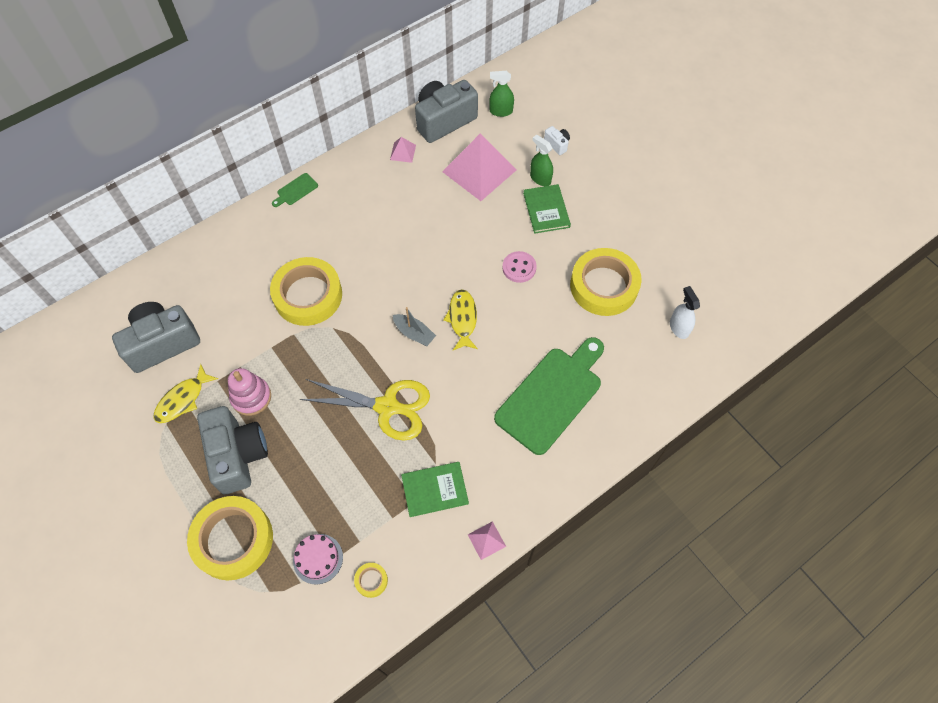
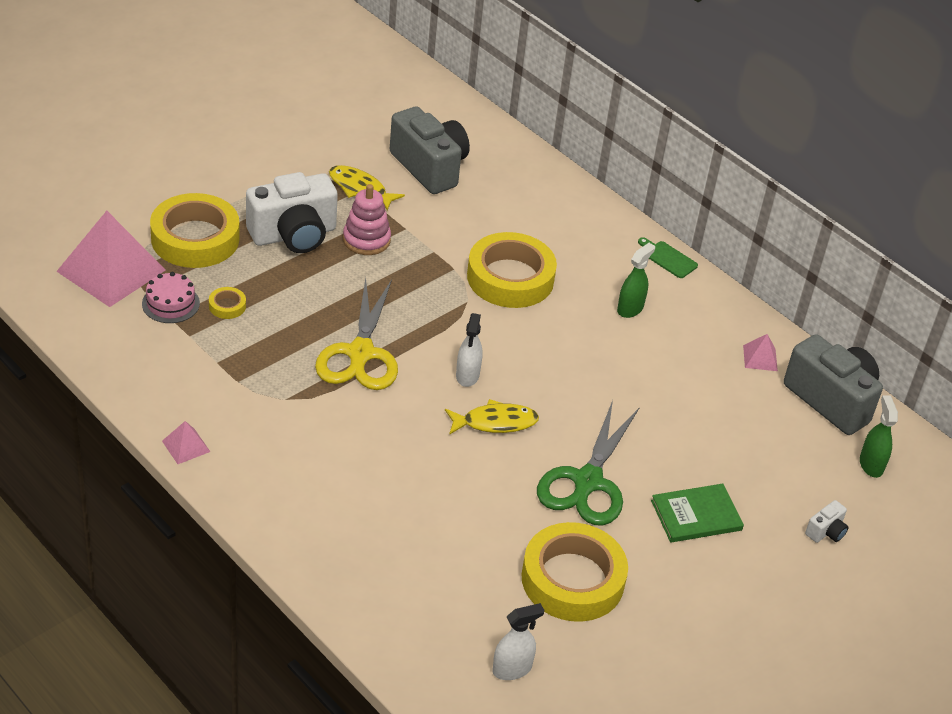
camera: 80 degrees right, 20 degrees down
grey camera [197,406,268,494] -> white camera [246,172,338,253]
yellow tape [354,563,388,598] -> yellow tape moved to [209,287,246,319]
grey boat [393,307,436,346] -> white spray bottle [456,313,483,387]
green book [401,462,469,517] -> none
pink pyramid [442,134,517,201] -> pink pyramid moved to [56,211,166,307]
green cutting board [494,337,604,455] -> none
pink button [502,251,537,283] -> green scissors [537,400,640,526]
green spray bottle [530,134,553,186] -> green spray bottle moved to [617,243,655,318]

